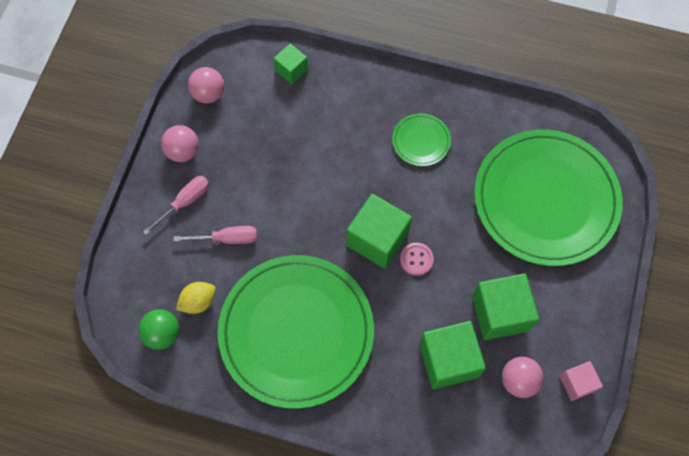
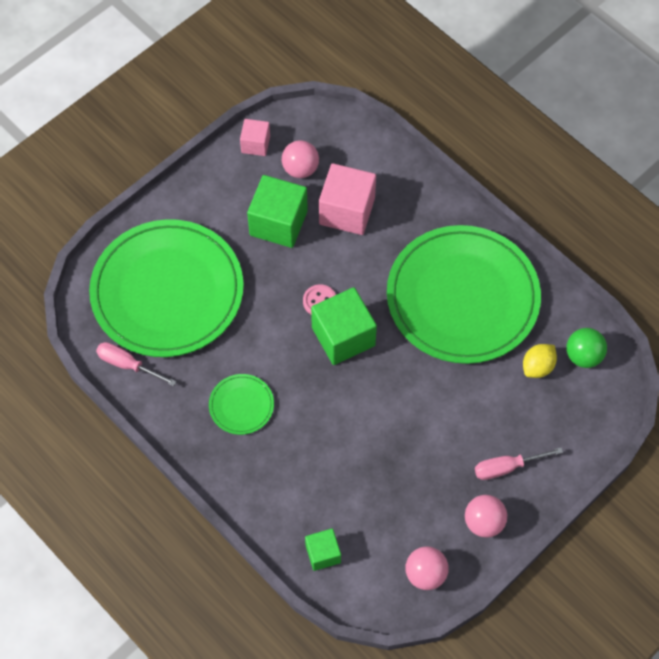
camera: 150 degrees left, 5 degrees down
pink screwdriver [173,226,257,244] -> pink screwdriver moved to [96,342,177,386]
yellow lemon [176,282,216,314] -> yellow lemon turned 45 degrees counterclockwise [523,344,557,378]
green cube [419,321,486,389] -> pink cube [319,163,376,235]

